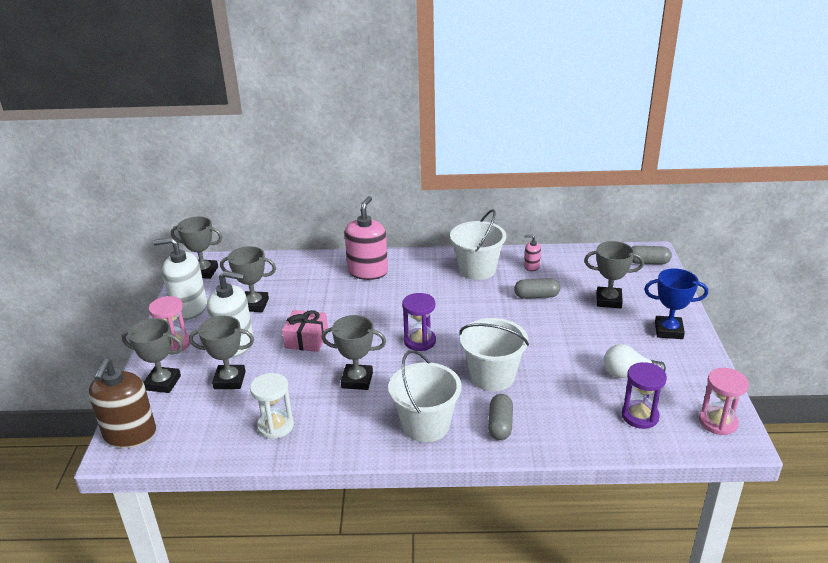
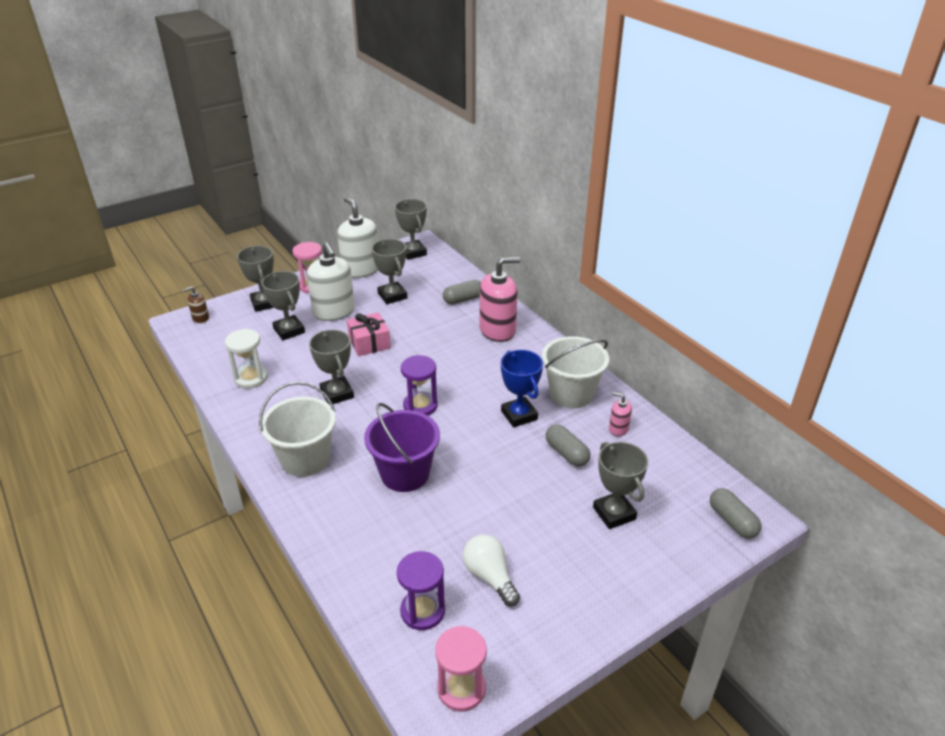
camera: 55 degrees right, 5 degrees up
brown soap dispenser [89,358,156,448] -> brown soap dispenser [183,287,209,324], size x0.47
white bucket [459,318,529,391] -> purple bucket [364,403,440,492]
grey capsule [488,394,513,440] -> grey capsule moved to [443,280,481,304]
pink soap dispenser [524,235,541,271] -> pink soap dispenser turned 45 degrees counterclockwise [609,392,632,436]
blue trophy [644,268,708,339] -> blue trophy moved to [501,350,543,427]

